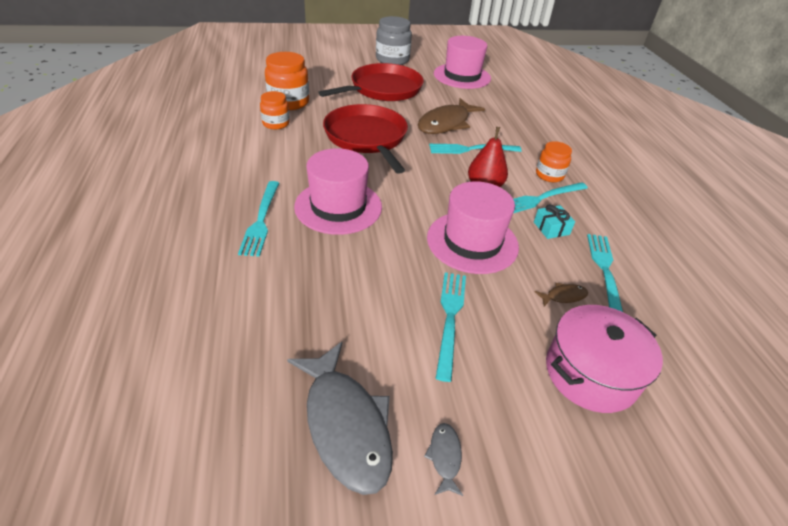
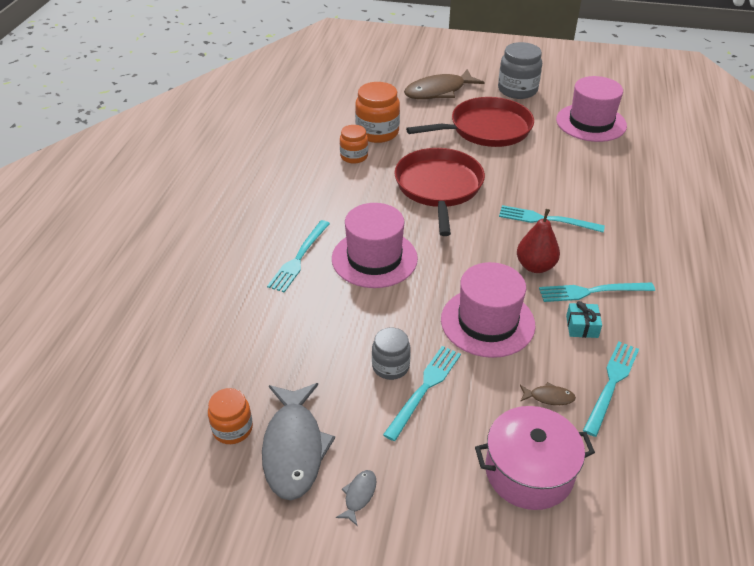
camera: 25 degrees right, 0 degrees up
brown fish [418,98,485,134] -> brown fish moved to [404,69,485,99]
orange jar [536,141,572,182] -> orange jar moved to [208,388,253,444]
none -> grey jar [372,328,411,380]

